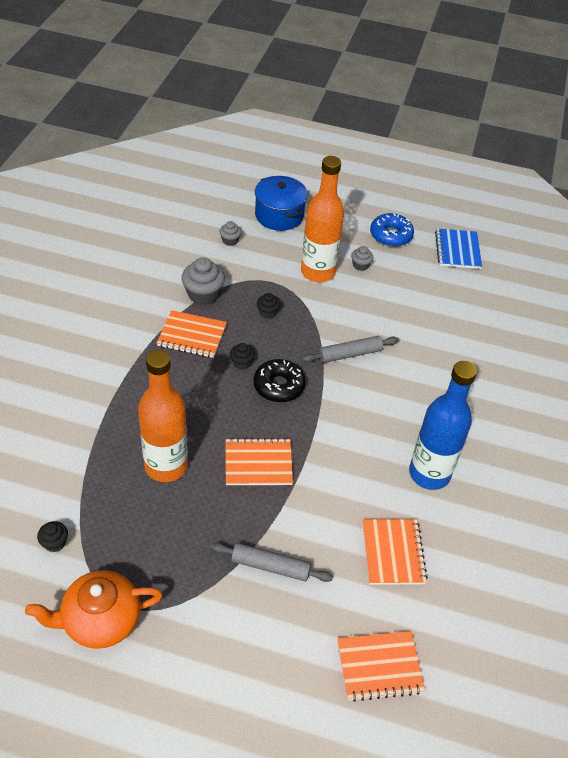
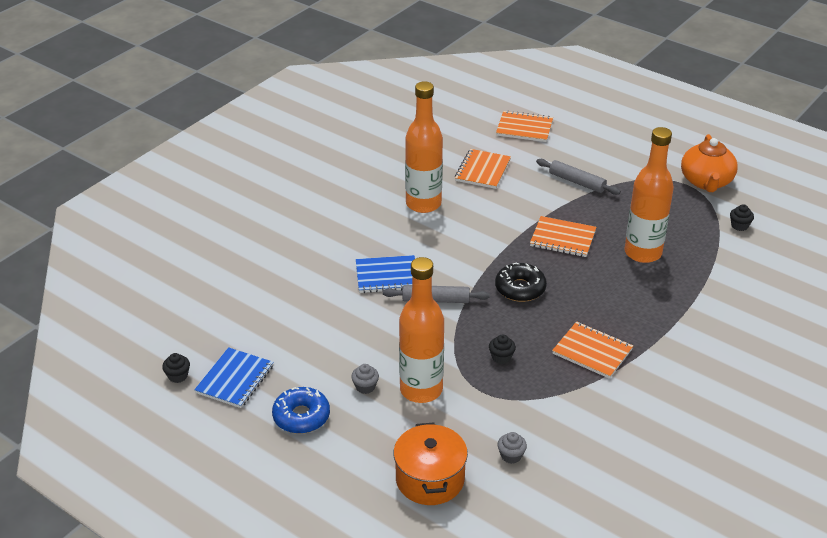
camera: 155 degrees left, 10 degrees down
orange teapot [25,570,163,649] -> orange teapot turned 90 degrees clockwise [681,134,738,192]
grey cupcake [182,257,225,305] -> none
black cupcake [230,343,255,370] -> black cupcake moved to [162,353,190,383]
blue pot [255,176,307,231] -> orange pot [394,422,468,505]
blue bottle [409,361,477,490] -> orange bottle [405,81,443,213]
none -> blue notebook [356,255,415,293]

